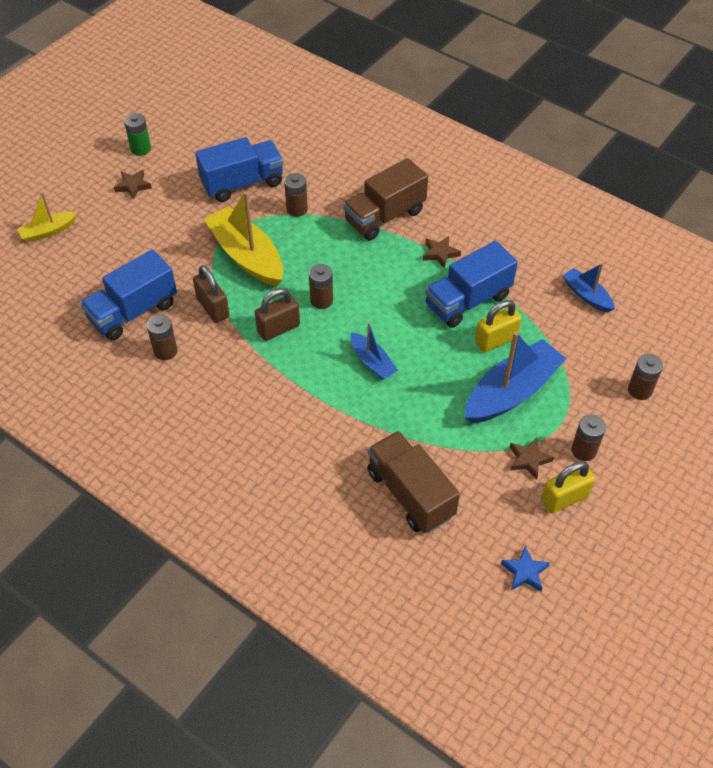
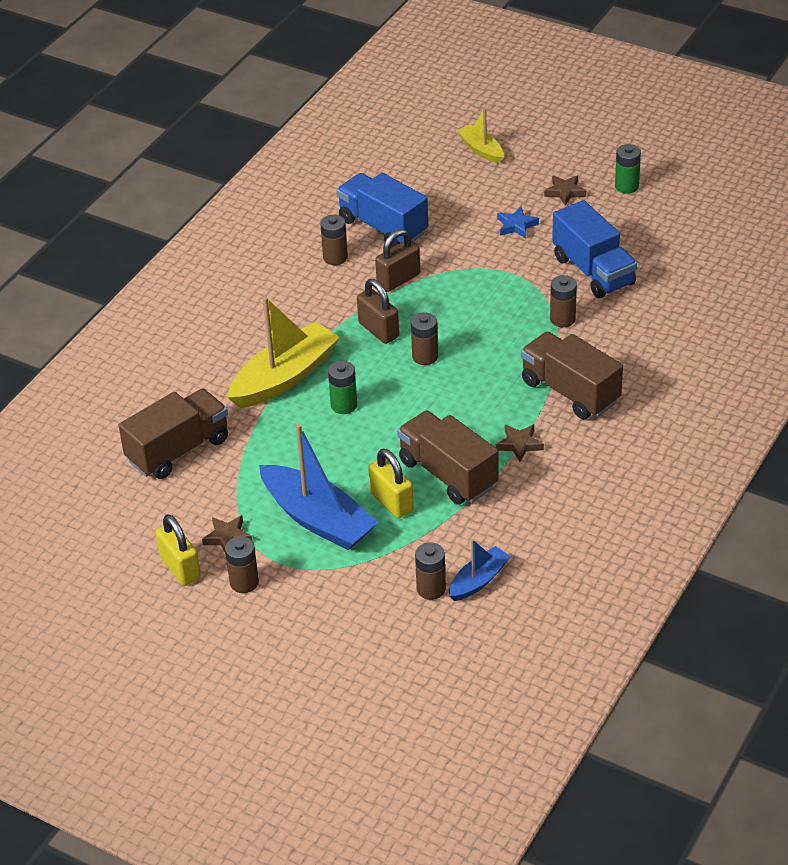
camera: 85 degrees right, 10 degrees down
yellow boat [204,191,283,287] -> yellow boat moved to [227,297,340,408]
blue boat [351,322,398,380] -> green battery [328,361,357,414]
blue truck [425,241,518,328] -> brown truck [397,411,499,505]
blue star [501,546,550,592] -> blue star moved to [497,207,539,238]
brown battery [628,354,663,400] -> brown battery moved to [415,543,446,600]

